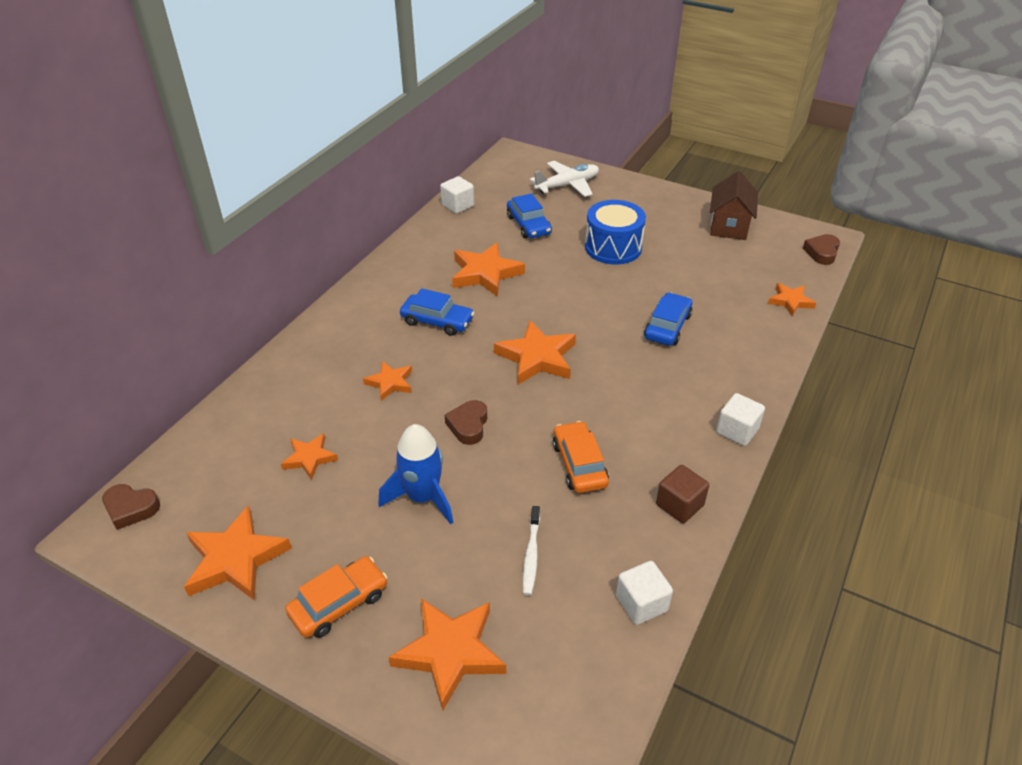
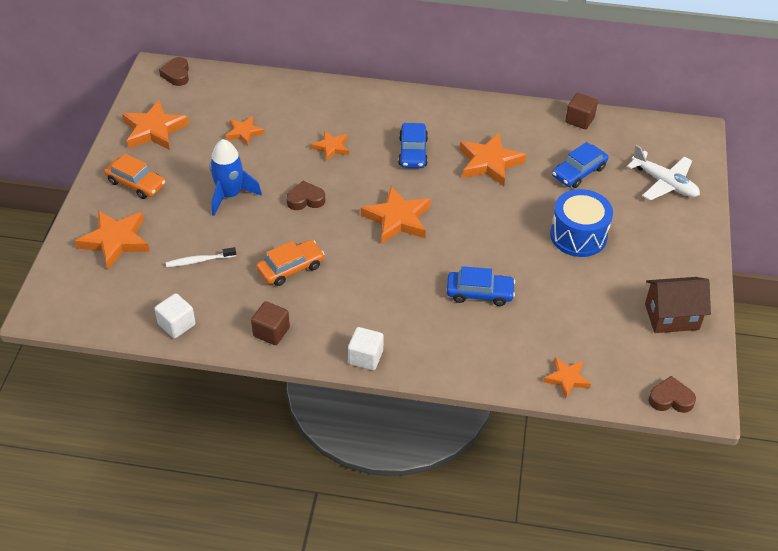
camera: 70 degrees right, 5 degrees up
white cube [440,176,474,214] -> brown cube [565,93,598,129]

